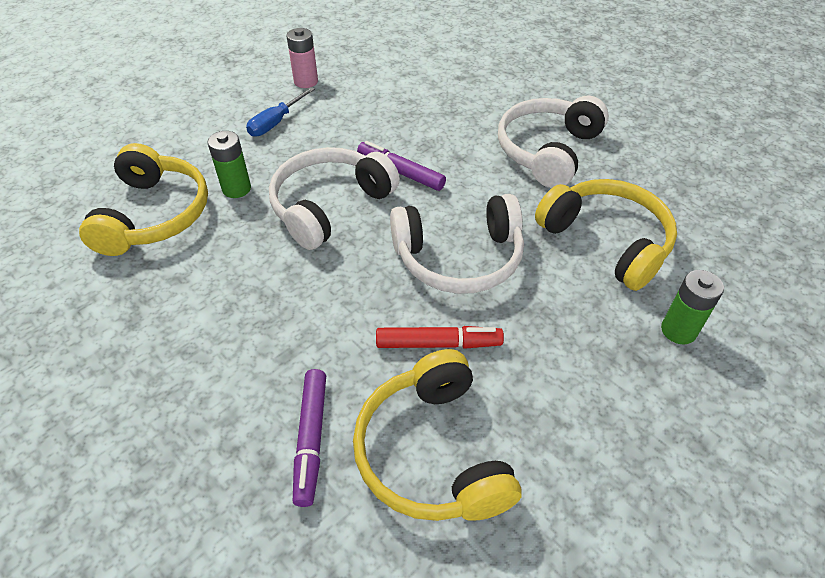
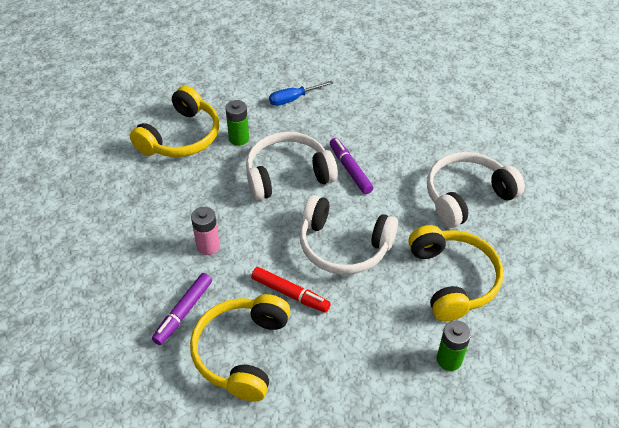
camera: 30 degrees right, 0 degrees up
pink battery [287,28,318,88] -> pink battery moved to [191,207,220,255]

